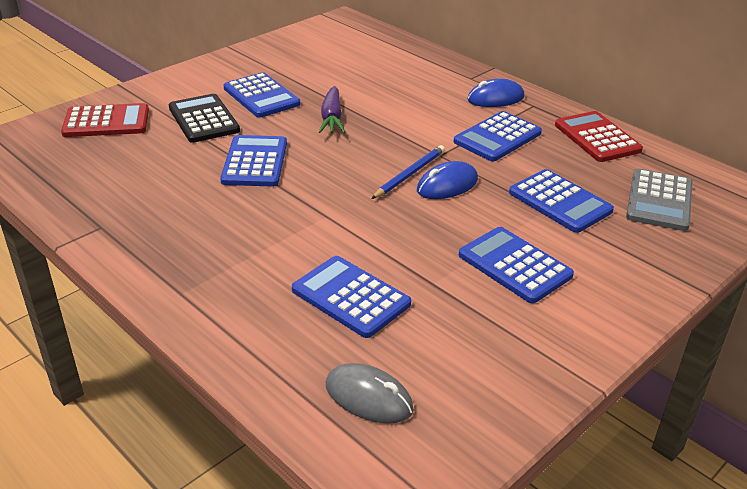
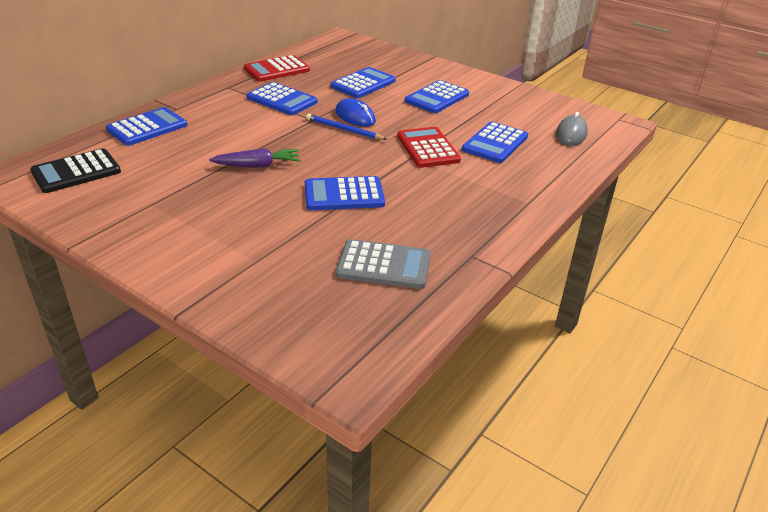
camera: 100 degrees left, 0 degrees up
red calculator [61,103,149,137] -> red calculator moved to [397,127,461,168]
black calculator [169,94,240,143] -> black calculator moved to [30,148,121,193]
blue calculator [223,72,300,118] -> blue calculator moved to [106,107,187,146]
blue mouse [467,79,525,107] -> none
grey calculator [626,168,692,231] -> grey calculator moved to [336,239,431,289]

